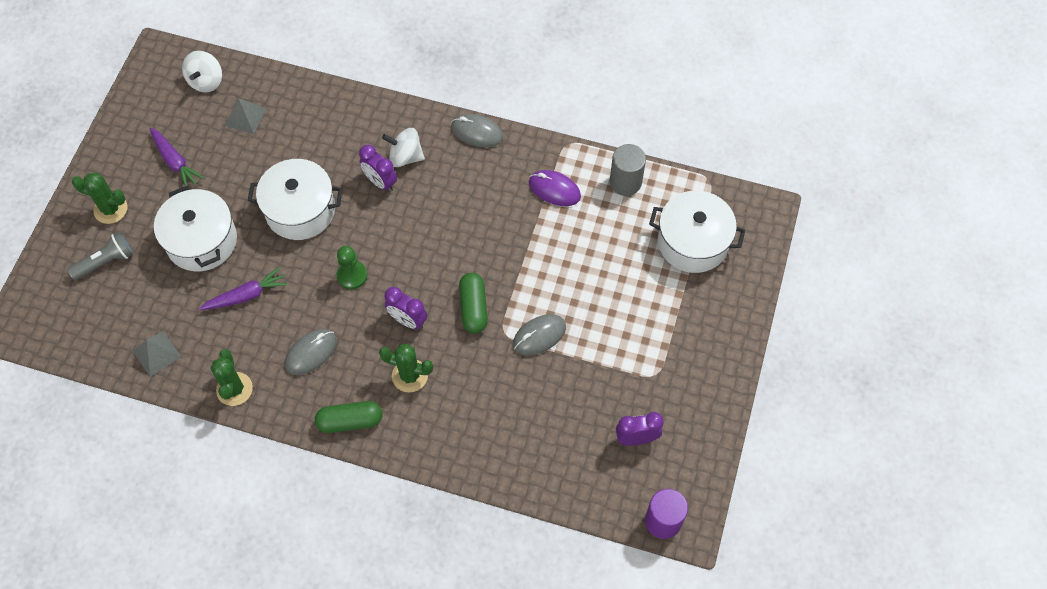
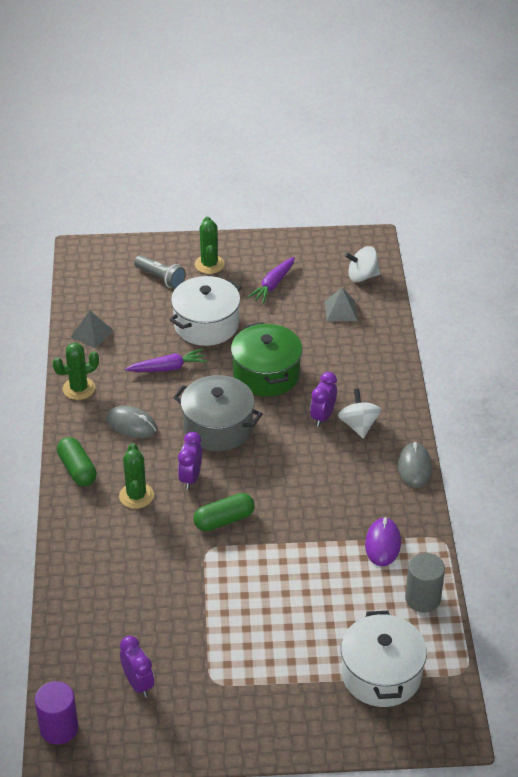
camera: 70 degrees right, 20 degrees down
purple carrot [199,267,288,310] -> purple carrot turned 60 degrees counterclockwise [125,349,207,372]
white pot [248,159,343,240] -> green pot [231,322,302,396]
green pawn [337,246,367,289] -> grey pot [173,375,262,451]
grey mouse [513,314,566,356] -> none

